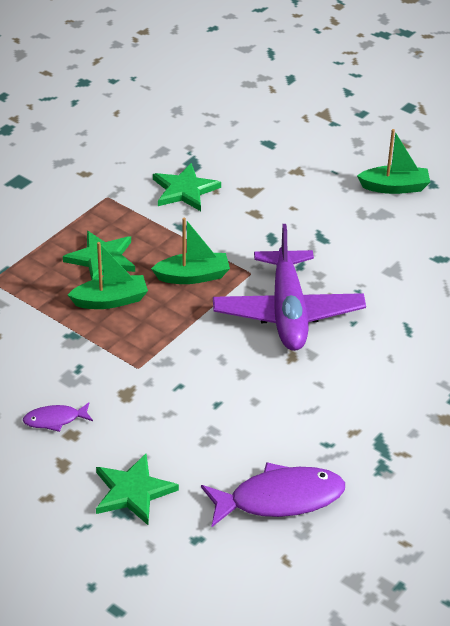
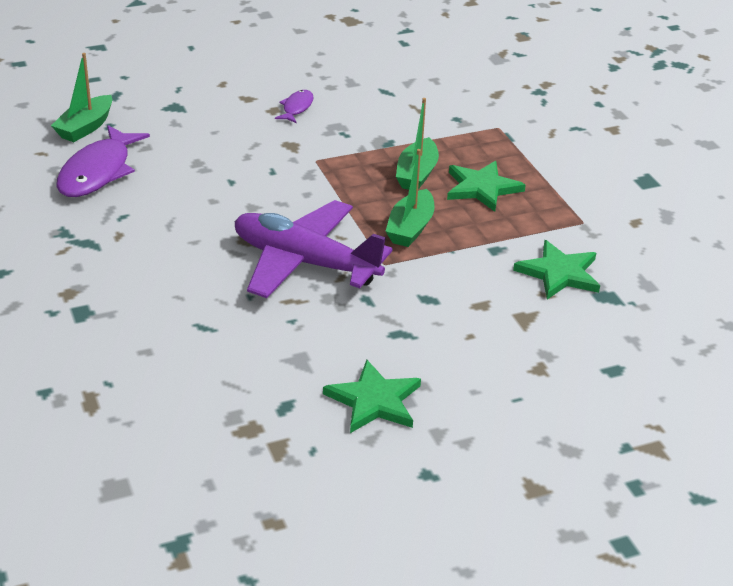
camera: 120 degrees right, 5 degrees down
green star [96,454,179,525] -> green star moved to [323,360,421,433]
green boat [357,129,430,194] -> green boat moved to [51,53,112,142]

